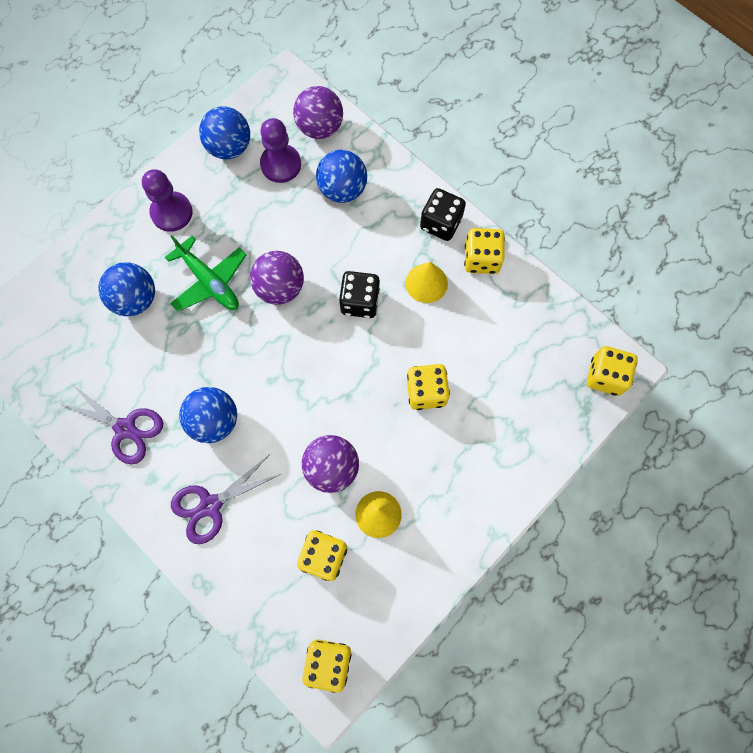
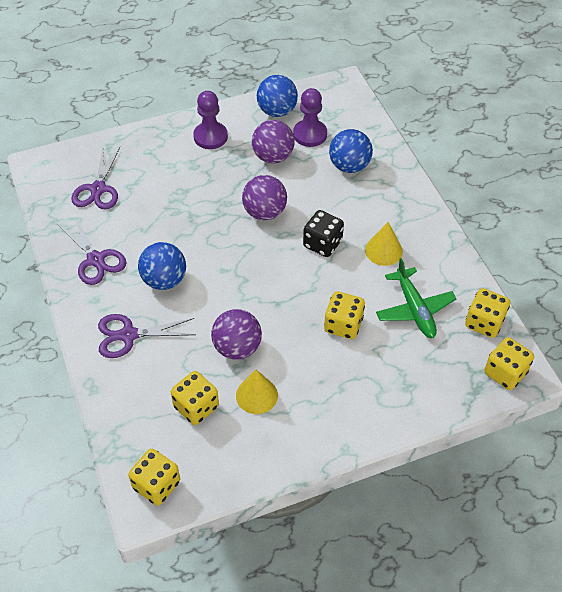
camera: 25 degrees right, 20 degrees down
blue ball [98,263,155,316] -> none
green plane [165,235,246,312] -> green plane moved to [376,258,456,338]
purple ball [293,86,343,139] -> purple ball moved to [252,120,295,163]
black dice [420,188,466,241] -> none
yellow dice [464,228,505,274] -> yellow dice moved to [465,288,510,338]
none -> purple scissors [71,147,120,209]

